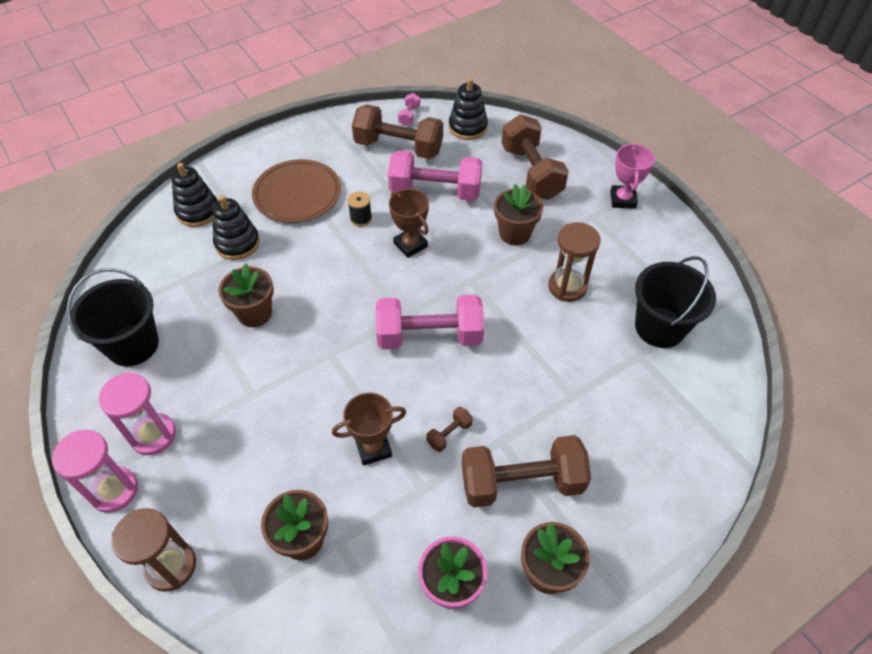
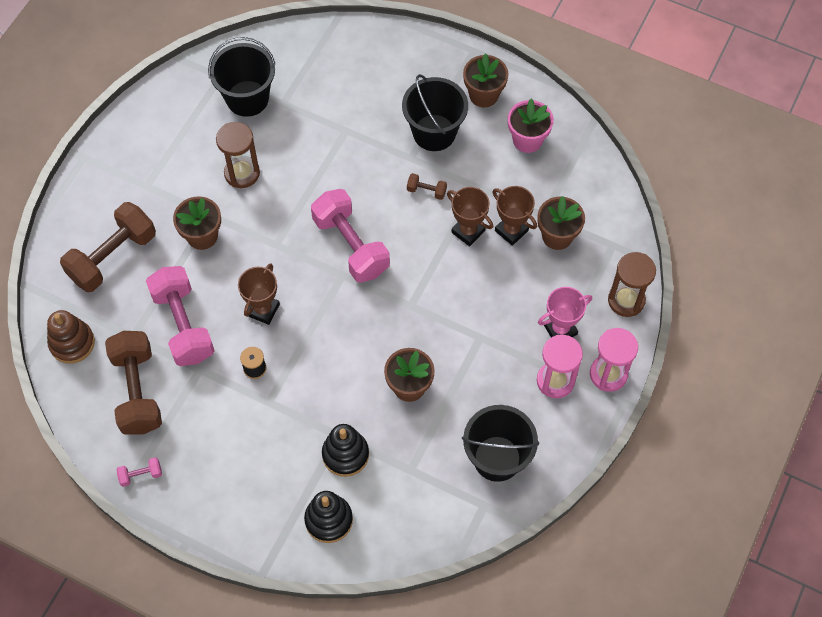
camera: 120 degrees left, 10 degrees up
brown plate [252,159,341,223] -> none
pink dumbbell [398,93,420,126] -> pink dumbbell moved to [117,457,162,487]
black stacking toy [449,78,488,140] -> brown stacking toy [47,310,95,364]
brown dumbbell [462,435,591,508] -> black bucket [402,74,468,151]
pink trophy [610,143,655,209] -> pink trophy moved to [538,287,592,337]
none -> brown trophy [492,186,537,246]

